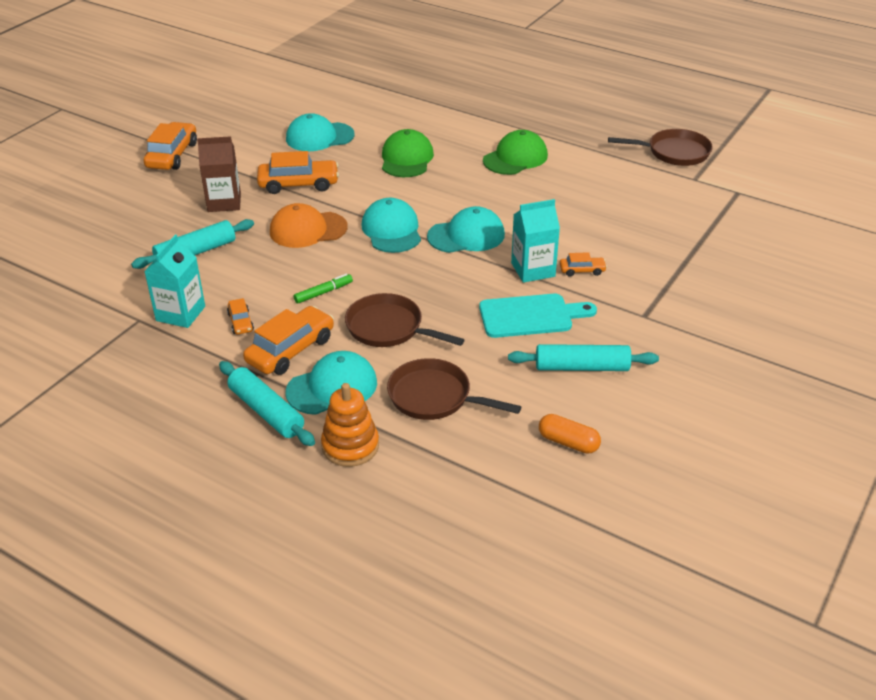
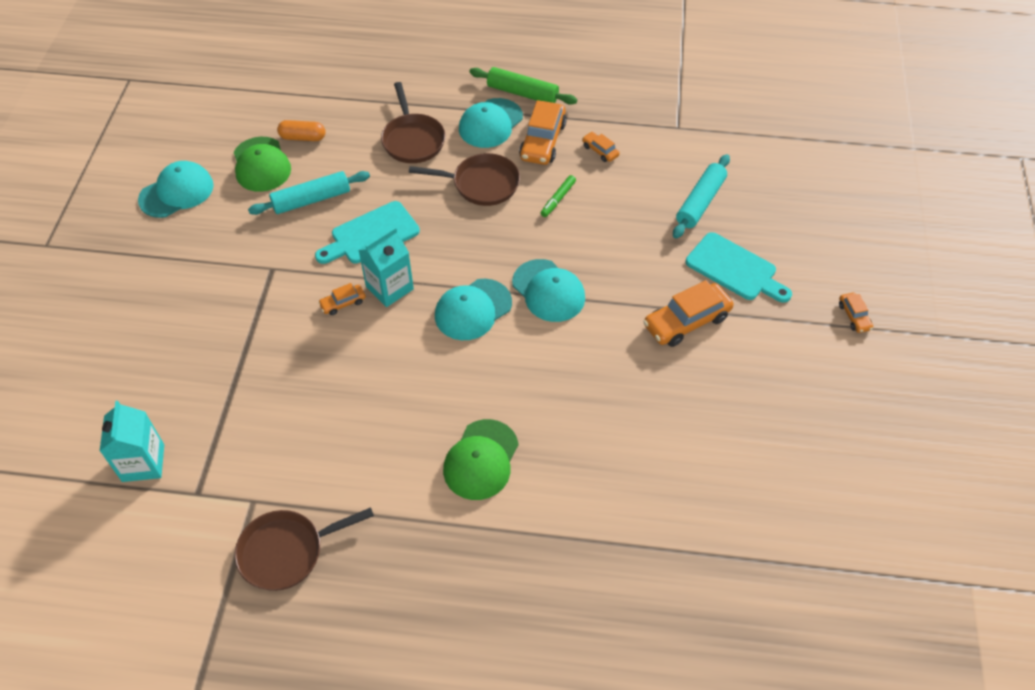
camera: 155 degrees right, 15 degrees up
orange car [144,122,197,170] -> orange car [839,293,873,333], size x0.51
turquoise carton [144,235,205,328] -> turquoise carton moved to [100,401,164,482]
brown carton [197,136,241,212] -> turquoise cutting board [686,232,792,303]
turquoise rolling pin [219,361,315,446] -> green rolling pin [469,67,577,105]
orange cap [270,203,348,248] -> none
turquoise cap [286,113,355,151] -> turquoise cap moved to [138,161,214,218]
orange stacking toy [321,383,379,467] -> none
green cap [382,129,434,177] -> green cap moved to [234,137,291,192]
brown pan [387,358,521,420] -> brown pan turned 75 degrees clockwise [381,82,445,163]

